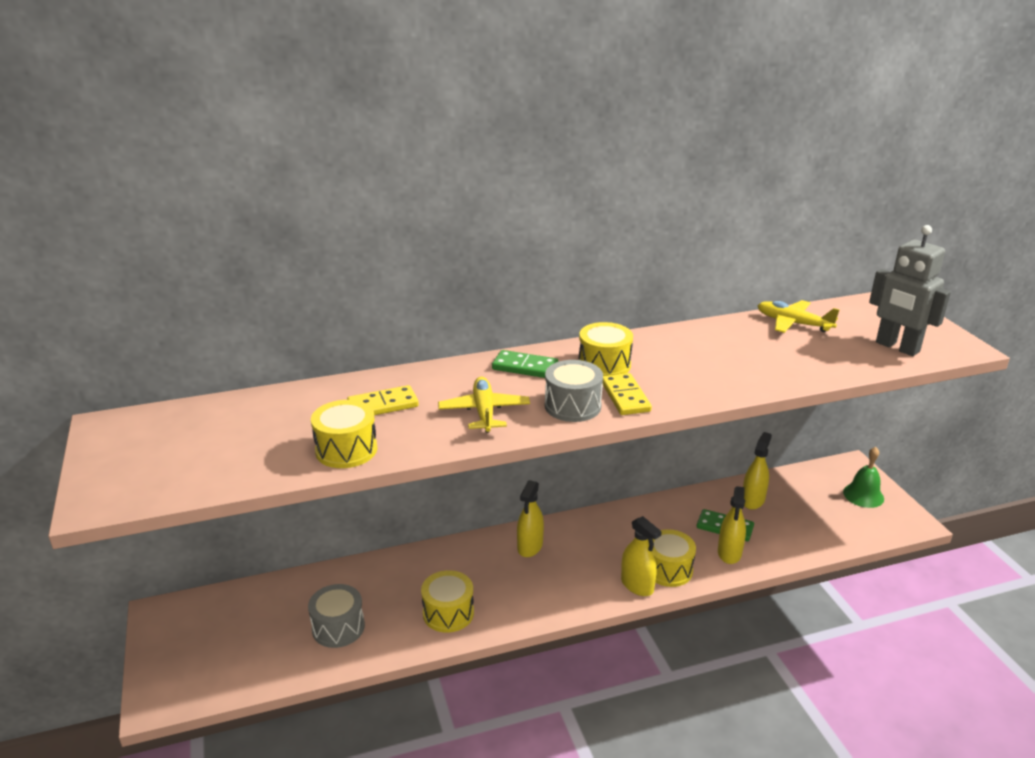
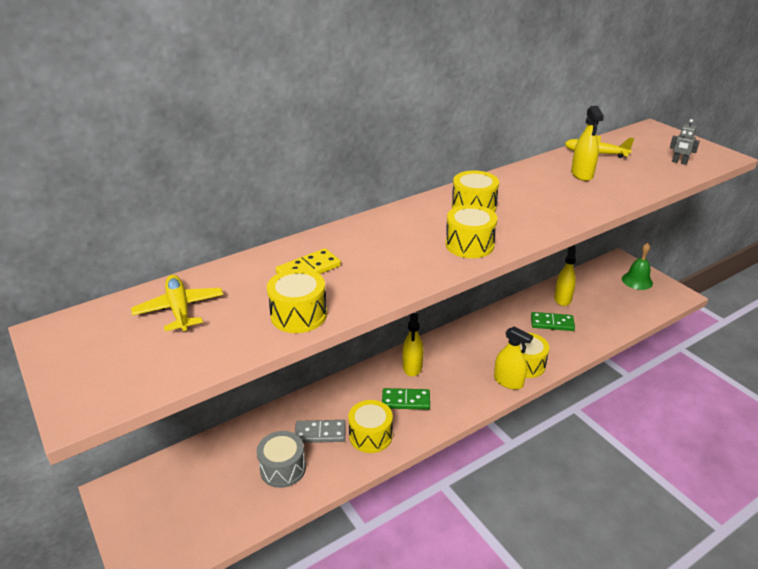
camera: 15 degrees left, 5 degrees up
yellow plane [438,377,530,433] -> yellow plane moved to [131,275,223,331]
green domino [492,350,558,378] -> green domino moved to [382,388,430,410]
grey drum [545,360,603,422] -> yellow drum [445,205,497,258]
yellow domino [603,373,652,415] -> none
yellow spray bottle [718,486,746,564] -> yellow spray bottle moved to [571,106,604,181]
grey robot [869,225,951,356] -> grey robot [670,119,700,165], size x0.45
none -> grey domino [295,420,346,443]

